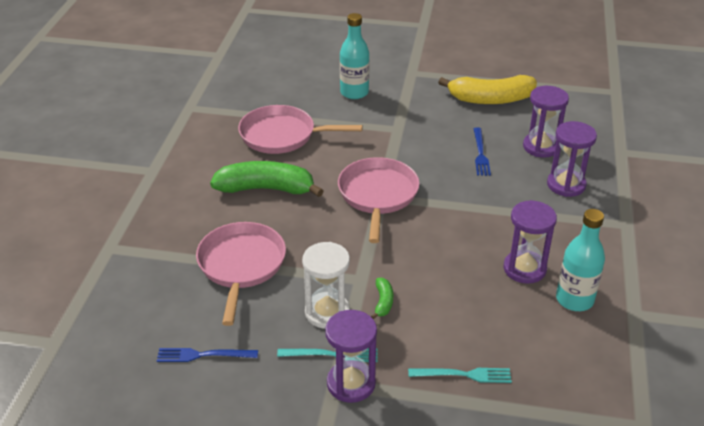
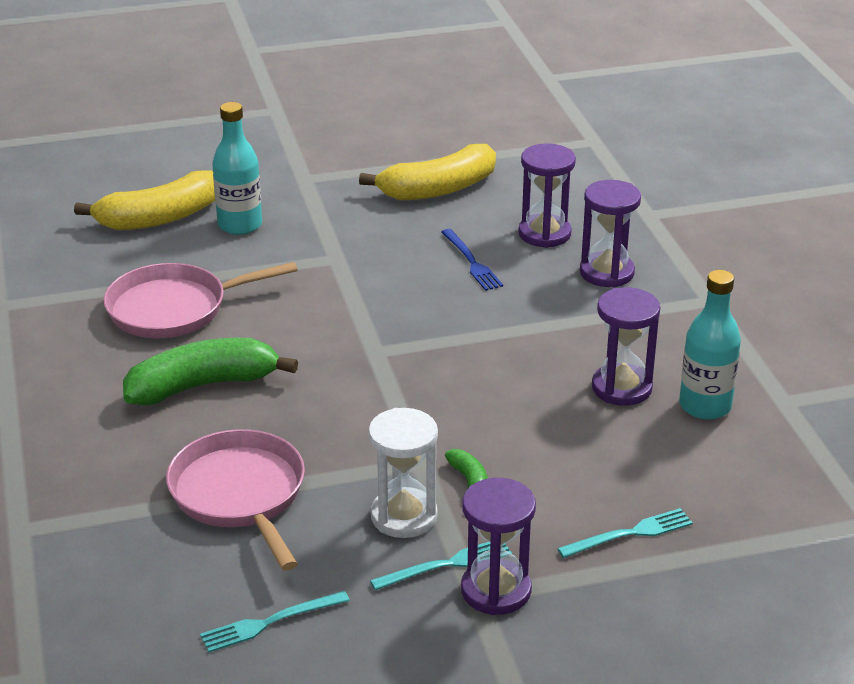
camera: 25 degrees left, 5 degrees down
blue fork [157,348,258,362] -> turquoise fork [200,591,350,652]
pink pan [338,157,419,243] -> none
none -> yellow banana [74,170,215,230]

